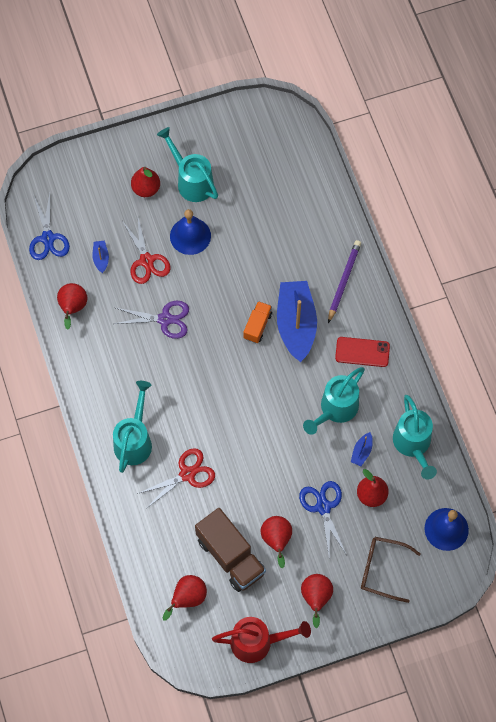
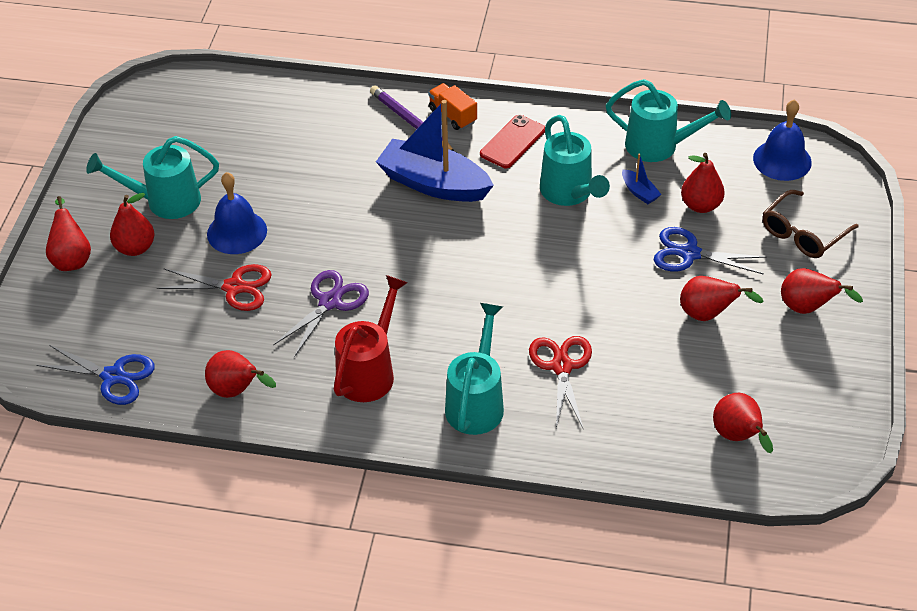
camera: 60 degrees left, 20 degrees down
blue boat [92,240,109,273] -> none
turquoise watering can [113,381,152,473] -> turquoise watering can turned 60 degrees clockwise [445,303,504,435]
brown truck [195,508,266,592] -> none
red watering can [212,617,311,663] -> red watering can moved to [334,275,408,402]
orange truck [244,301,272,343] -> orange truck moved to [428,83,477,130]
none -> red pear [46,196,91,271]

